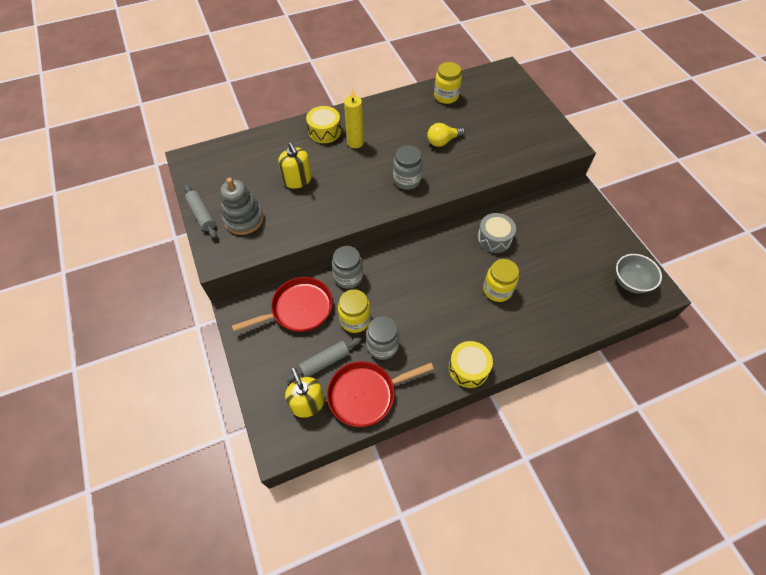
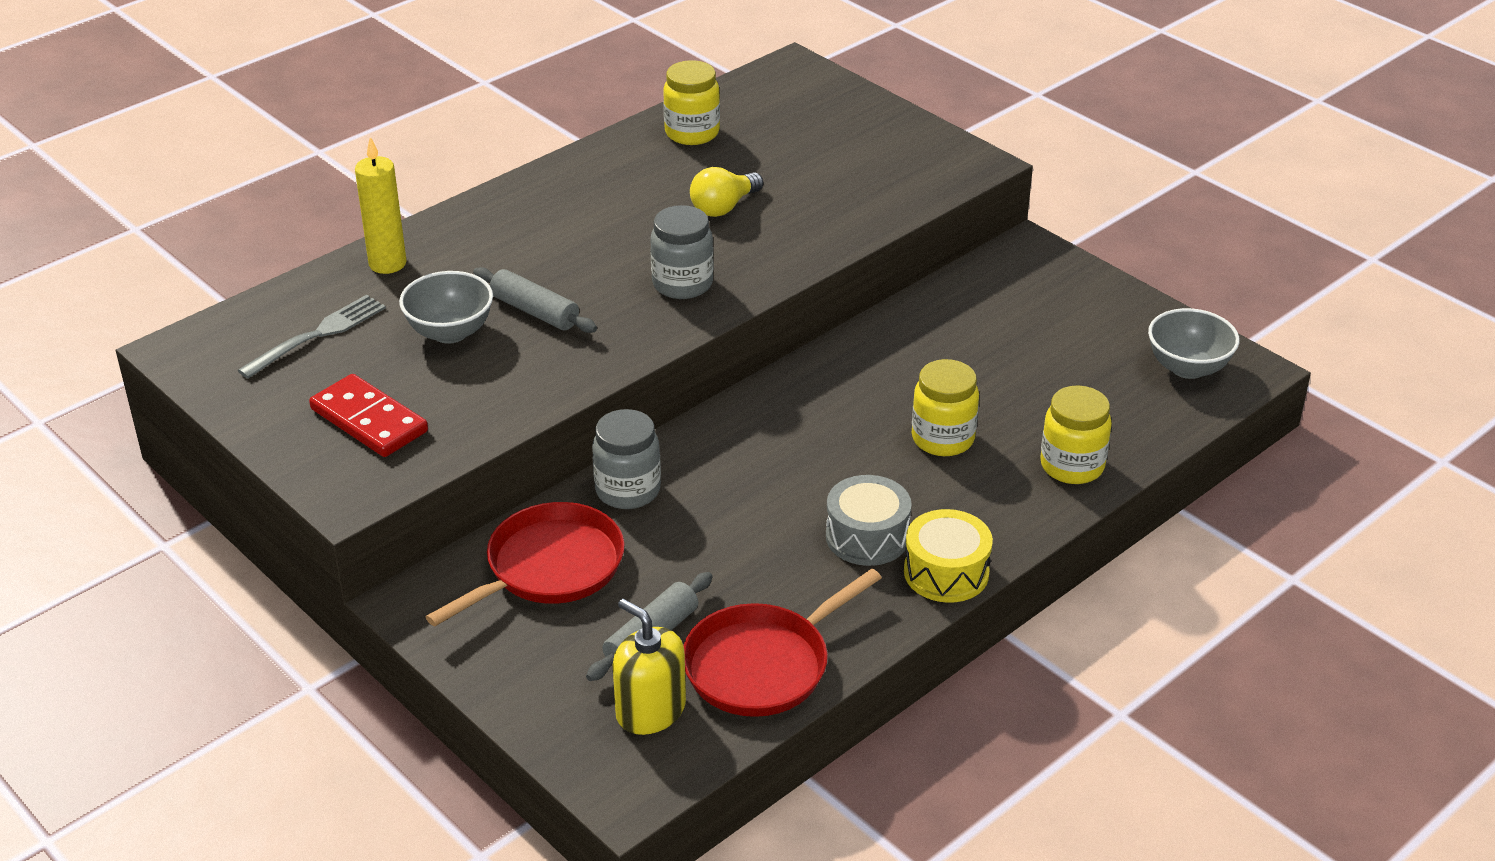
camera: 20 degrees left, 20 degrees down
grey rolling pin [184,185,217,238] -> grey rolling pin moved to [473,267,597,333]
grey stacking toy [221,178,264,235] -> red domino [309,374,428,457]
yellow soap dispenser [278,142,312,189] -> grey bowl [399,271,493,344]
yellow drum [306,106,341,143] -> none
yellow jar [338,289,371,333] -> yellow jar moved to [1040,386,1112,484]
yellow candle [344,88,364,148] -> yellow candle moved to [355,137,407,274]
grey jar [366,316,399,360] -> none
grey drum [477,213,516,253] -> grey drum moved to [826,475,912,566]
none -> grey fork [237,295,386,379]

